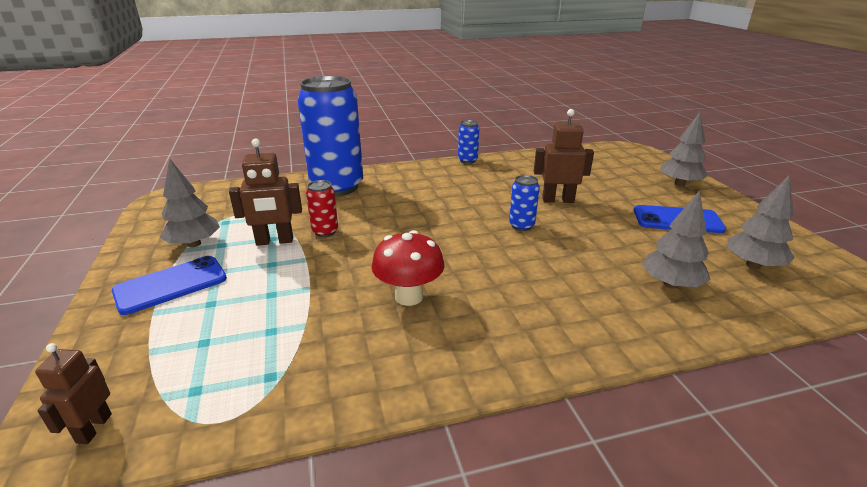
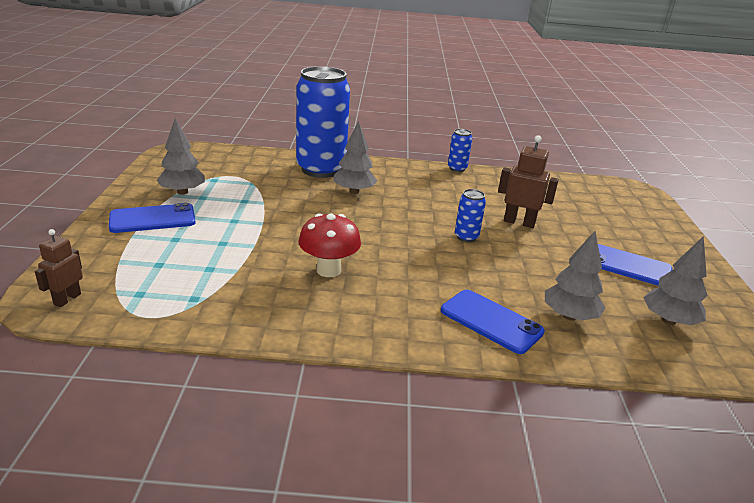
camera: 15 degrees right, 0 degrees up
brown robot [229,139,302,246] -> none
red can [306,180,338,237] -> none
grey tree [661,112,708,186] -> grey tree moved to [334,121,377,194]
none -> blue phone [441,290,545,354]

